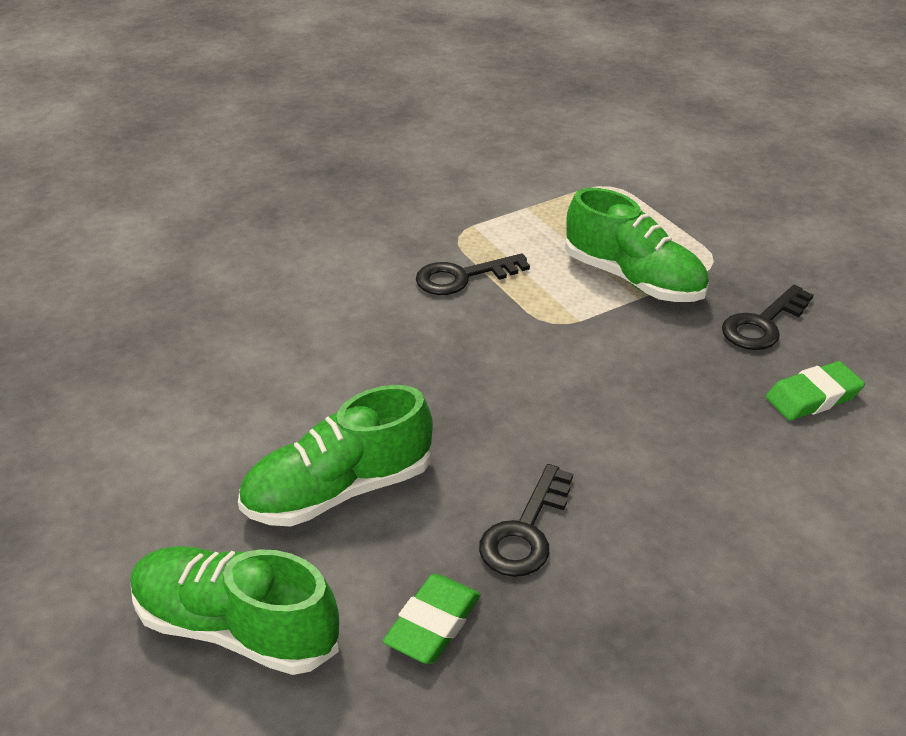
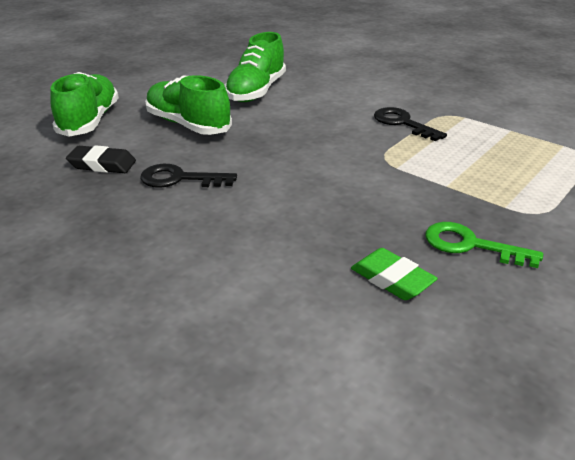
camera: 70 degrees right, 5 degrees down
green eraser [383,574,481,664] -> black eraser [66,145,136,173]
green shoe [565,188,709,302] -> green shoe moved to [225,32,286,102]
black key [722,285,813,350] -> green key [425,222,543,268]

